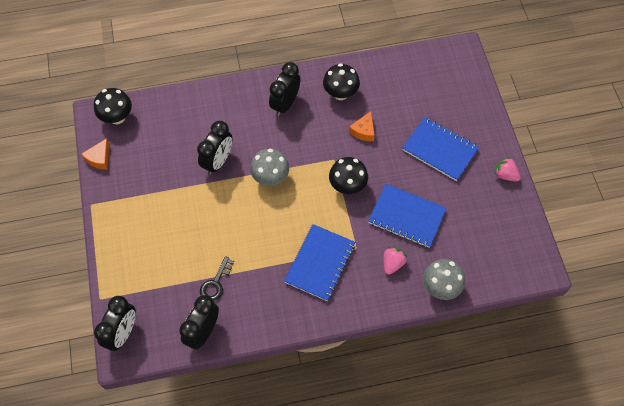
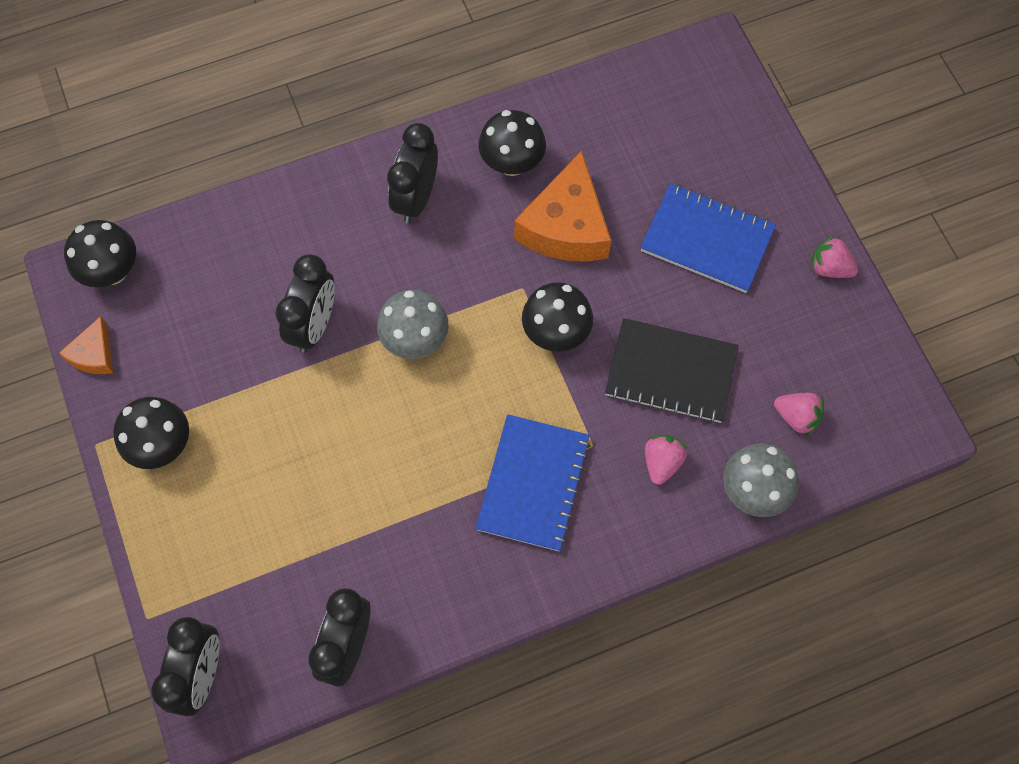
camera: 10 degrees left, 5 degrees up
black key [200,256,234,301] -> none
orange cheese [349,111,375,141] -> orange cheese [514,151,611,262], size x1.97
blue notebook [368,184,446,248] -> black notebook [605,318,739,423]
none -> black mushroom [113,397,189,469]
none -> pink strawberry [774,393,824,437]

